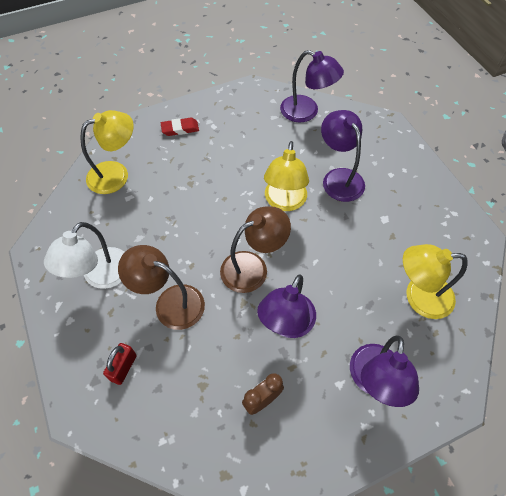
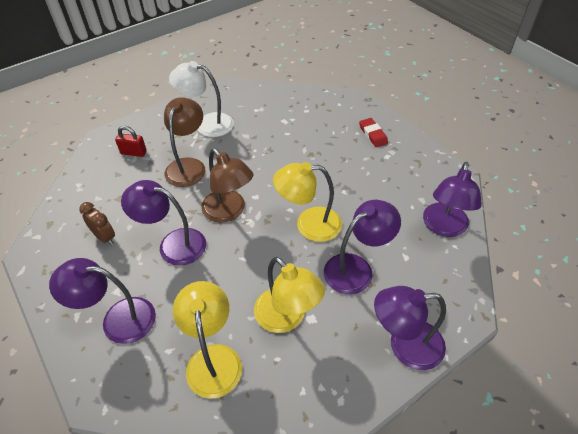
camera: 80 degrees right, 10 degrees down
yellow lamp [80,110,134,194] -> yellow lamp moved to [254,257,325,333]
none -> purple lamp [374,286,446,370]

